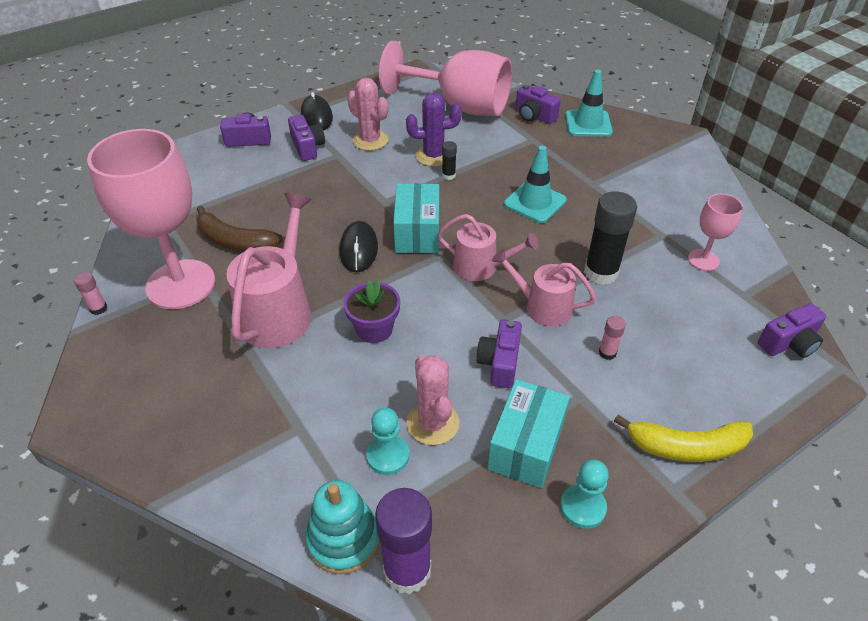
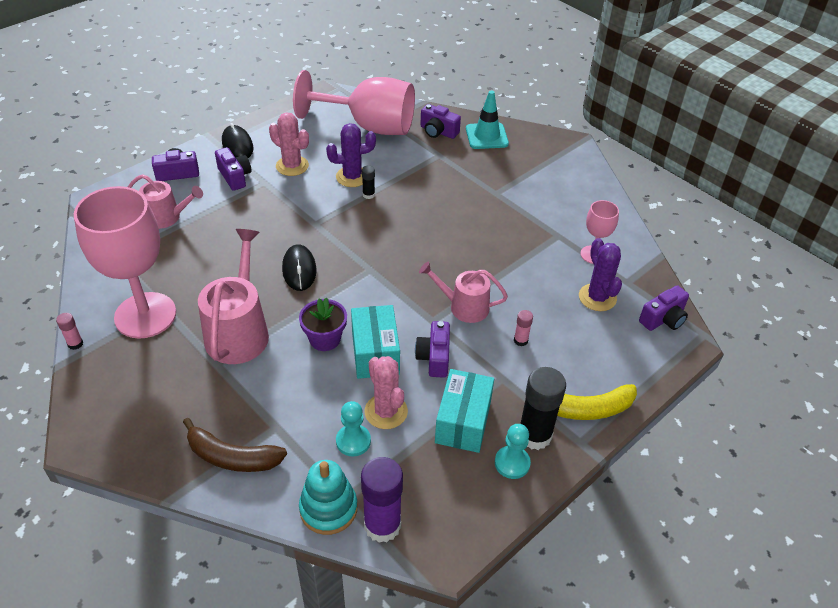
camera: 10 degrees left, 0 degrees up
brown banana [196,206,283,252] -> brown banana moved to [183,417,287,472]
turquoise box [393,183,439,253] -> turquoise box moved to [351,305,400,379]
pink watering can [437,214,539,281] -> pink watering can moved to [128,174,203,229]
turquoise traffic cone [504,146,567,223] -> none
black glue stick [584,191,637,285] -> black glue stick moved to [520,367,566,450]
none -> purple cactus [579,238,622,311]

